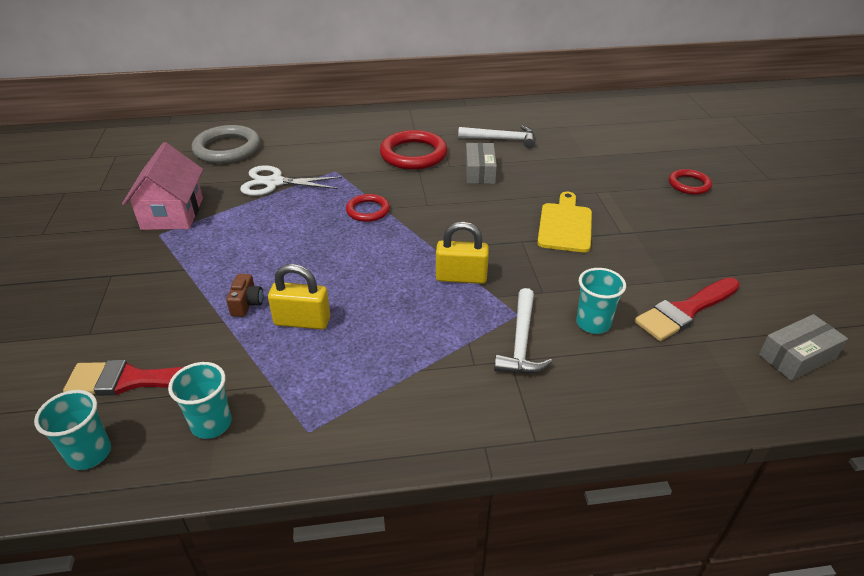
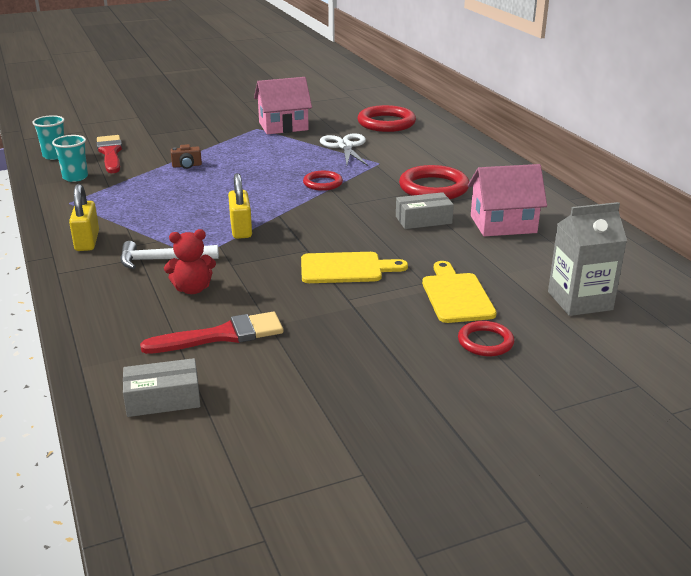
camera: 75 degrees right, 10 degrees down
grey ring [192,125,260,164] -> red ring [357,105,416,132]
yellow padlock [268,264,330,330] -> yellow padlock moved to [69,184,99,251]
white hammer [458,125,535,148] -> pink house [468,164,547,236]
turquoise cup [576,268,626,334] -> red teddy bear [164,229,216,294]
red brush [635,277,740,341] -> red brush turned 120 degrees clockwise [140,312,283,354]
grey box [759,314,848,381] -> grey box turned 60 degrees counterclockwise [123,358,200,417]
none -> yellow cutting board [422,261,497,323]
none -> grey carton [548,202,627,316]

